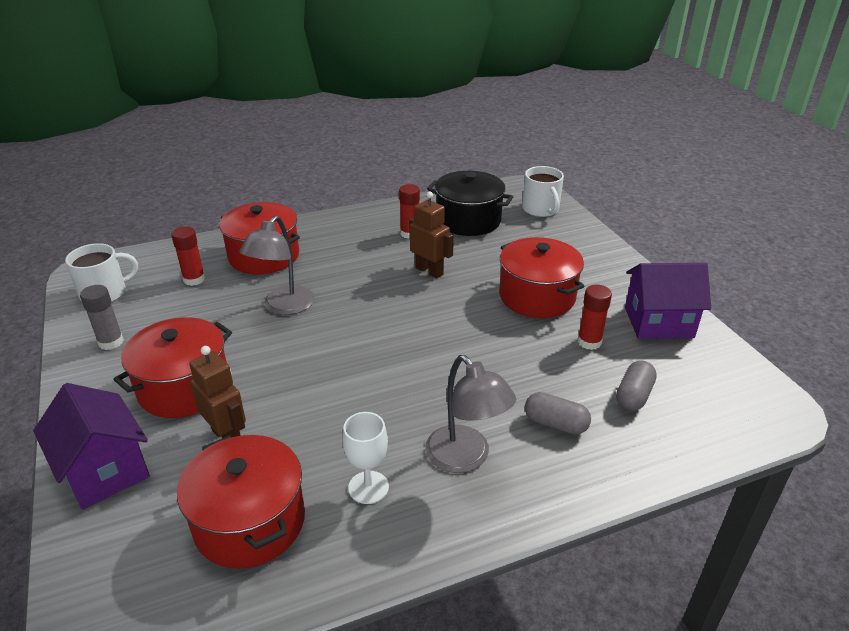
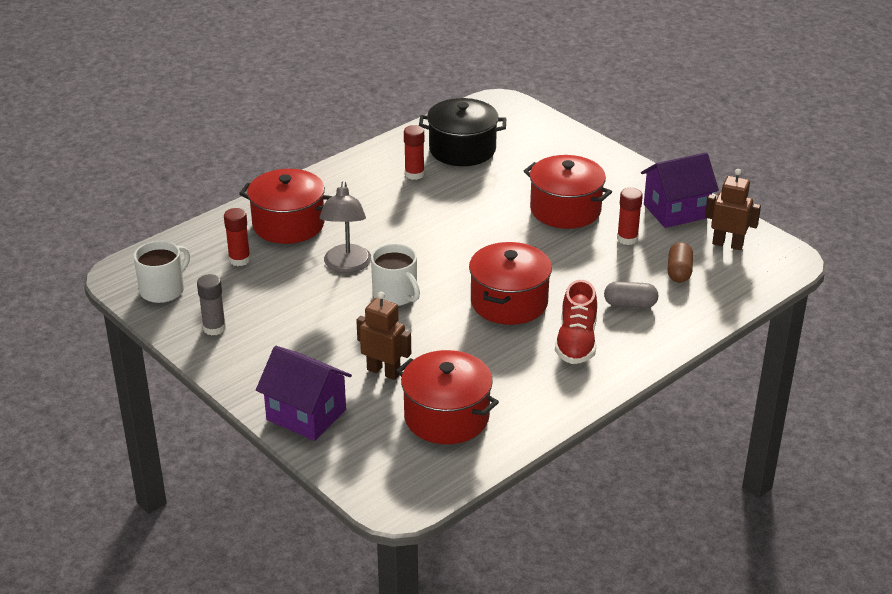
camera: 20 degrees left, 0 degrees up
red pot [113,317,232,418] -> red pot moved to [469,242,552,325]
white goblet [342,412,389,504] -> none
brown robot [409,192,454,279] -> brown robot moved to [705,169,761,250]
grey lamp [425,355,516,473] -> red shoe [555,280,597,364]
white mug [522,166,564,217] -> white mug moved to [371,244,420,306]
grey capsule [616,360,657,411] -> brown capsule [668,242,693,283]

